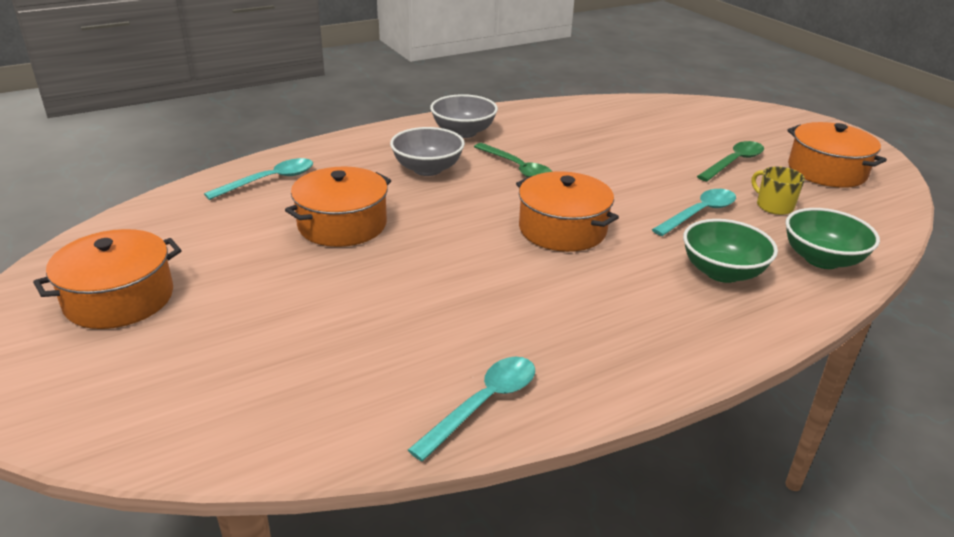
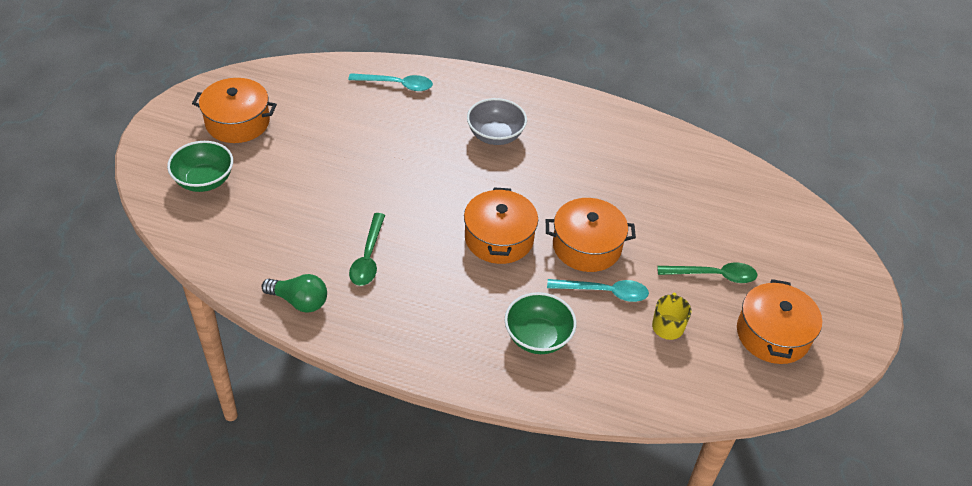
camera: 45 degrees right, 15 degrees up
orange pot [285,167,391,247] -> orange pot moved to [546,198,636,272]
turquoise spoon [408,357,535,461] -> green light bulb [262,274,327,313]
grey bowl [430,94,498,138] -> none
green spoon [474,143,553,177] -> green spoon moved to [349,213,385,286]
green bowl [785,208,880,269] -> green bowl moved to [167,141,233,192]

